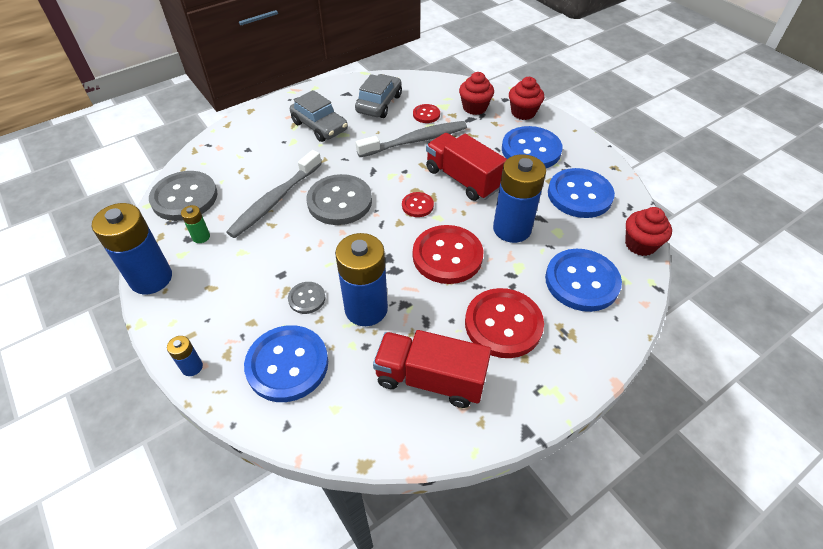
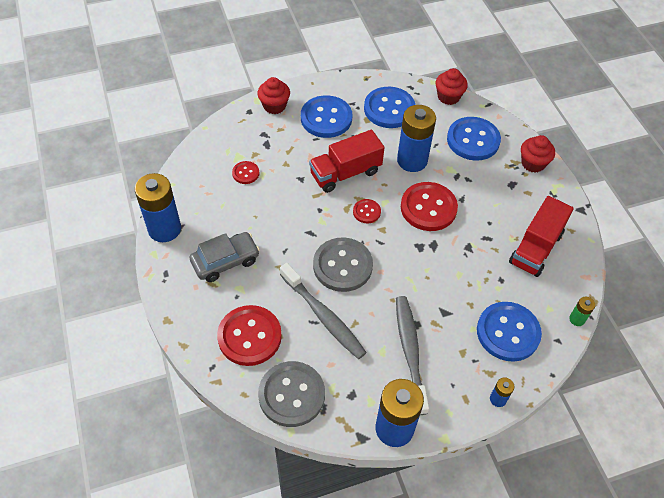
camera: 75 degrees left, 5 degrees up
green battery [181,205,210,243] -> green battery moved to [569,297,595,326]
grey button [288,282,325,314] -> none
blue battery [335,233,388,326] -> blue battery moved to [135,173,181,242]
grey car [355,74,402,118] -> none
grey toothbrush [356,121,467,157] -> grey toothbrush moved to [396,296,429,415]
red cupcake [459,72,494,115] -> red cupcake moved to [521,135,555,173]
red button [465,288,544,358] -> red button moved to [217,305,282,366]

